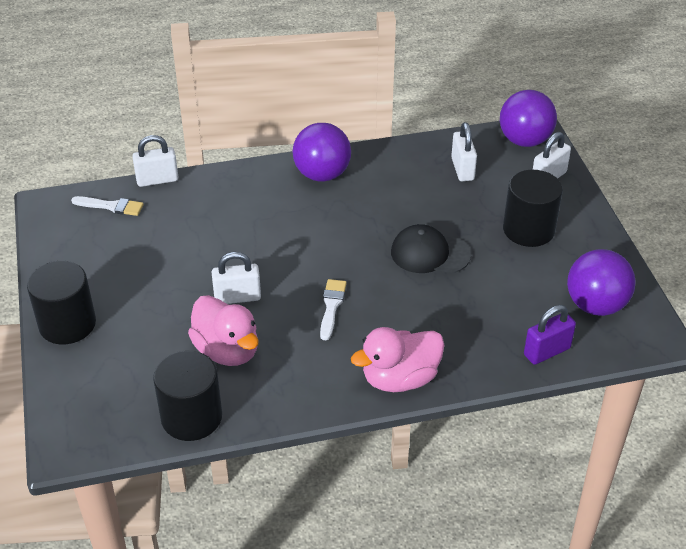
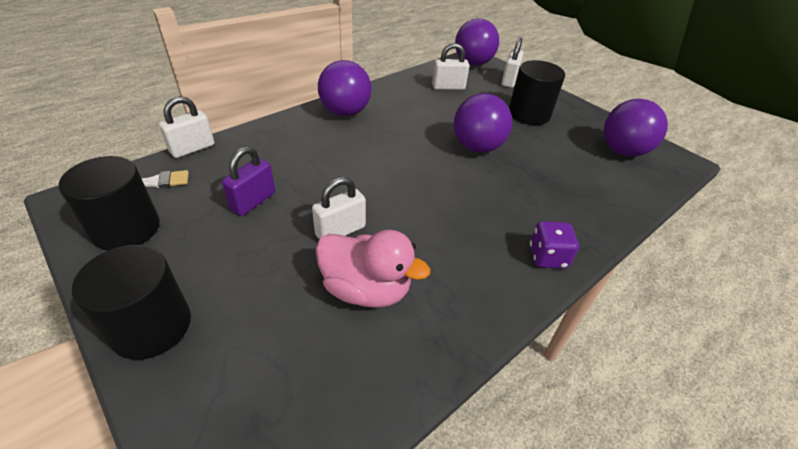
camera: 30 degrees left, 0 degrees up
black cylinder [153,351,222,441] -> black cylinder moved to [59,156,160,251]
white brush [320,279,347,340] -> none
pink duck [351,327,445,392] -> purple dice [530,221,579,268]
black cap [391,224,471,273] -> purple ball [454,93,512,153]
white padlock [451,122,477,181] -> white padlock turned 60 degrees counterclockwise [432,43,469,90]
purple padlock [524,305,576,365] -> purple padlock moved to [222,146,275,216]

